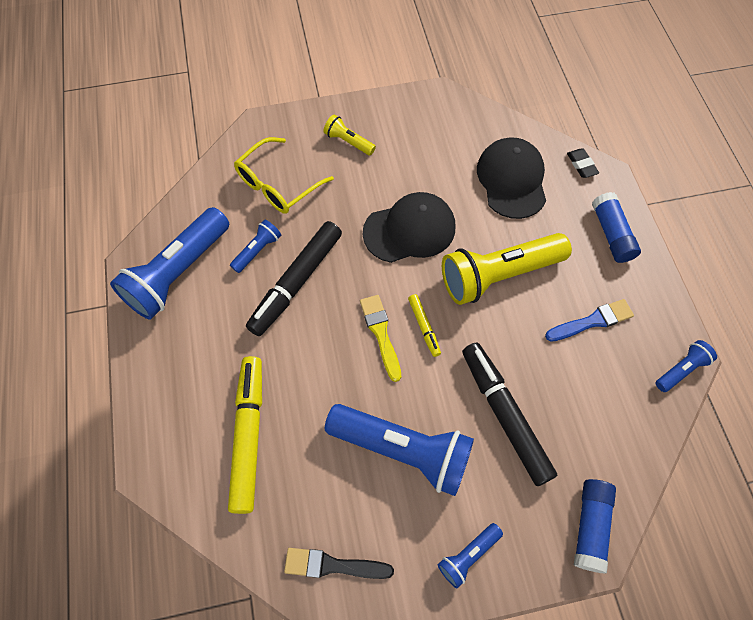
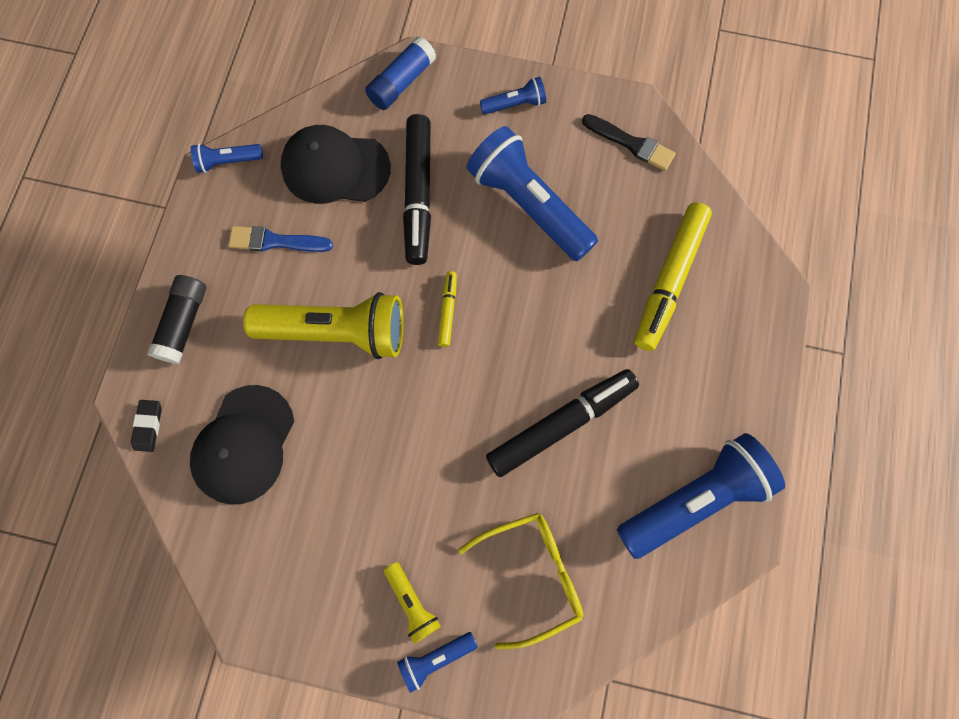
camera: 155 degrees left, 10 degrees up
blue flashlight [230,220,281,273] -> blue flashlight moved to [397,632,478,693]
yellow brush [360,295,401,382] -> none
black cap [363,192,455,263] -> black cap moved to [280,125,391,204]
blue glue stick [592,192,641,263] -> black glue stick [147,275,206,364]

